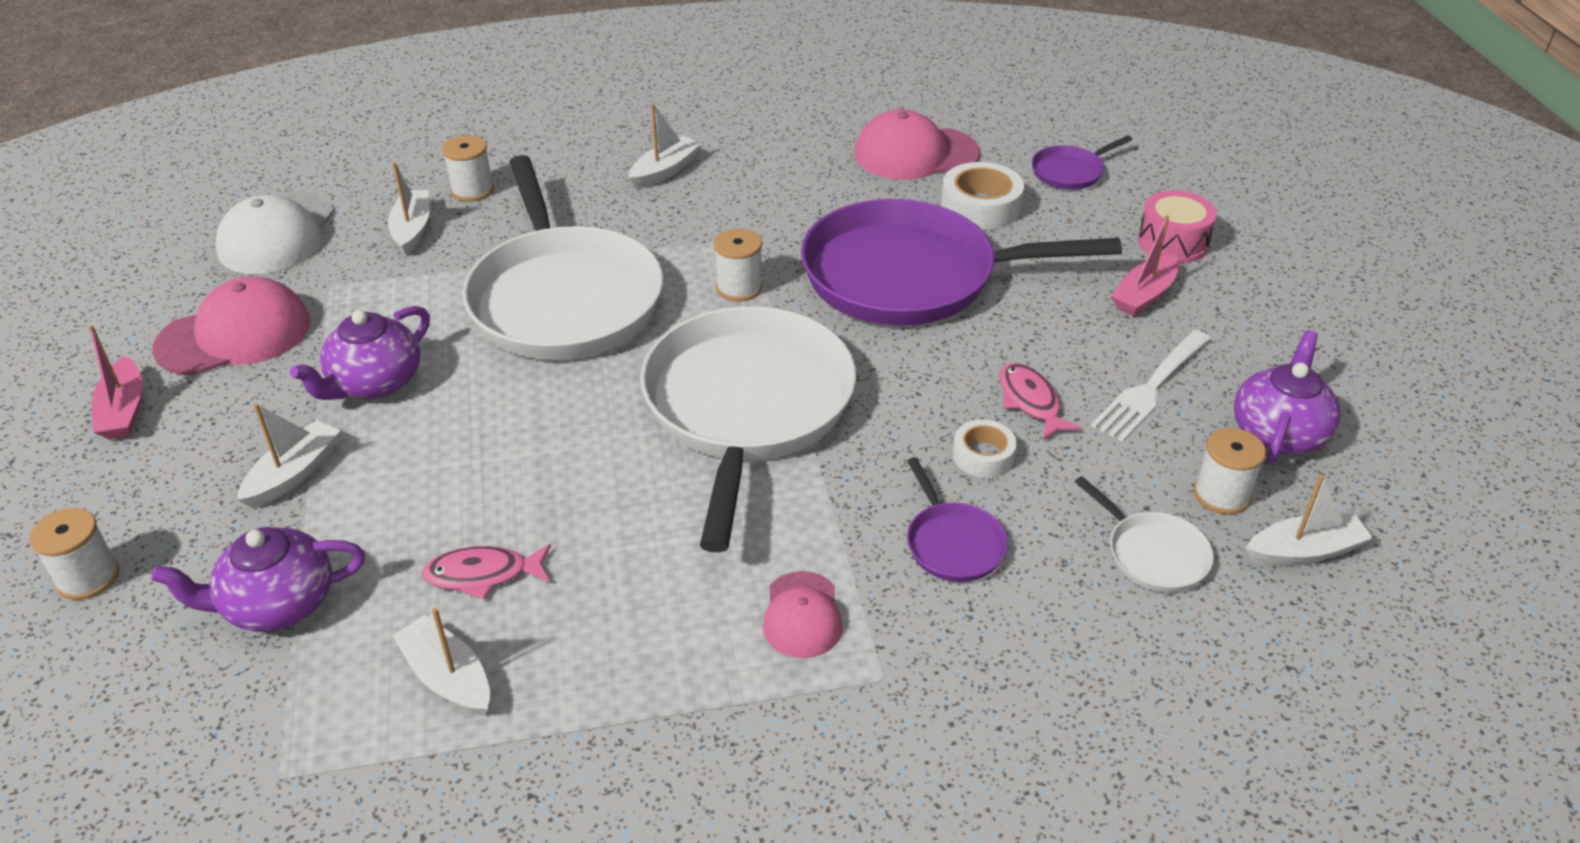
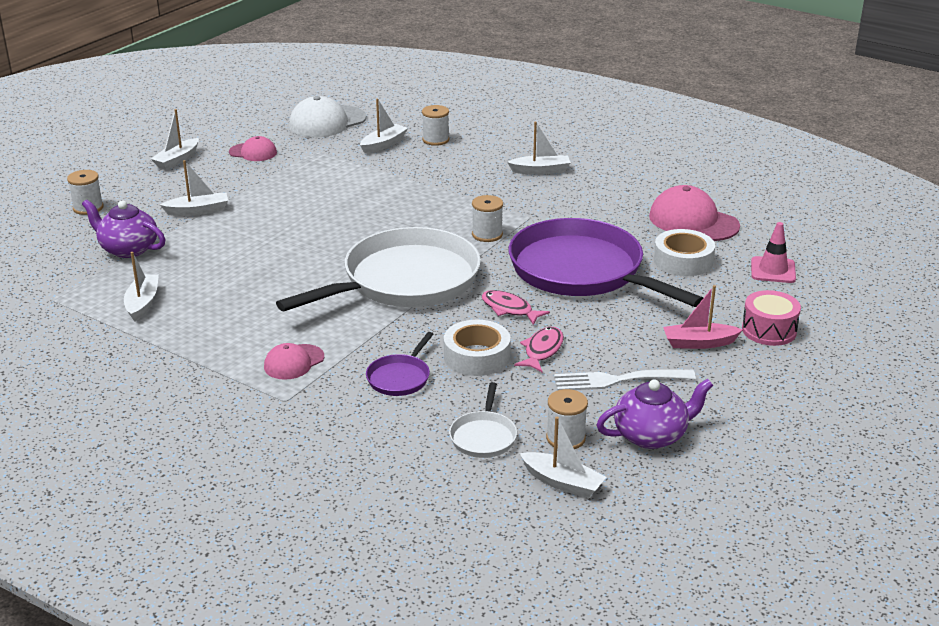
camera: 45 degrees right, 10 degrees down
pink boat [88,325,143,440] -> white boat [151,109,199,170]
pink cap [152,277,310,375] -> pink cap [229,136,277,161], size x0.58
purple teapot [290,306,430,400] -> none
pink fish [421,544,551,599] -> pink fish moved to [482,290,550,325]
white pan [462,155,663,360] -> none
white tape [953,420,1017,478] -> white tape [444,320,511,376], size x1.62
purple pan [1032,135,1132,190] -> pink traffic cone [751,222,796,283]

